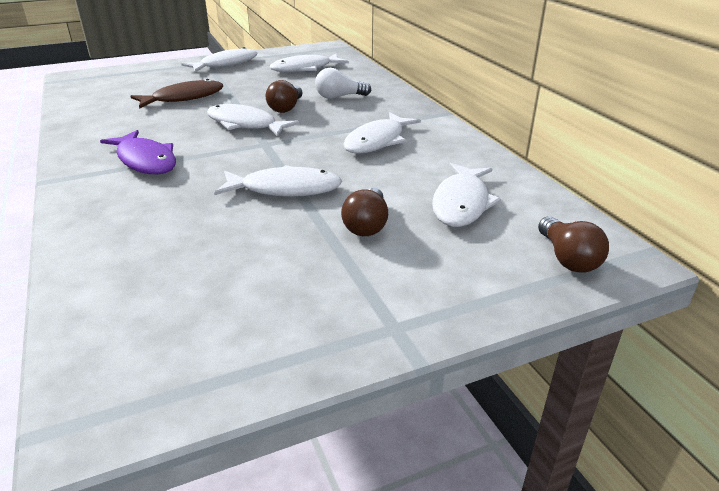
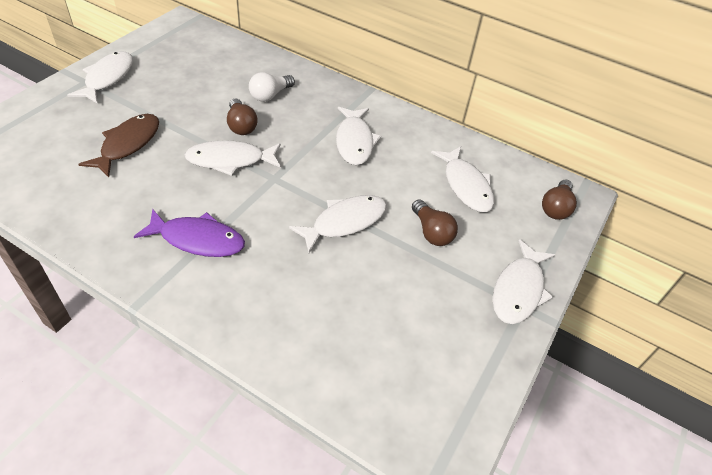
camera: 40 degrees left, 15 degrees up
white fish [270,54,349,72] -> white fish moved to [493,239,555,324]
brown light bulb [538,216,609,273] -> brown light bulb turned 75 degrees clockwise [542,179,577,220]

